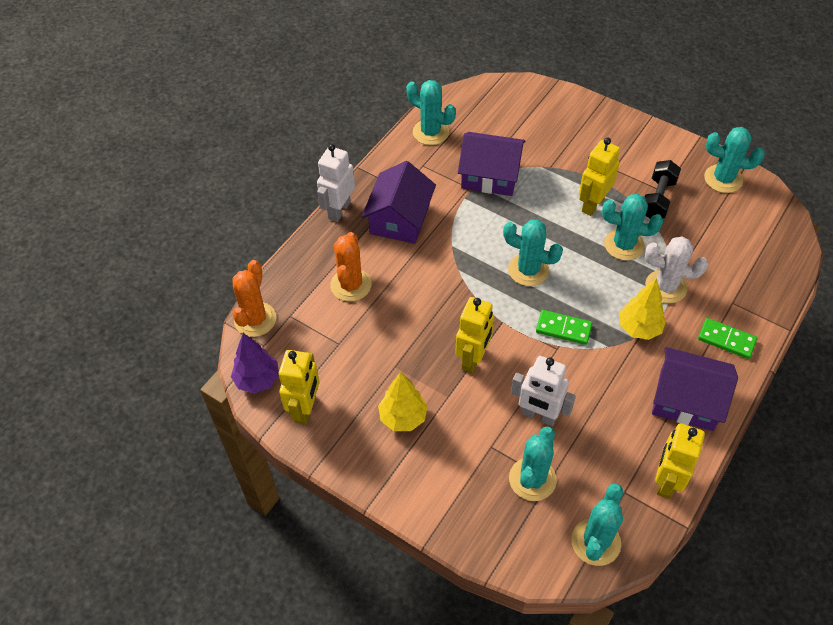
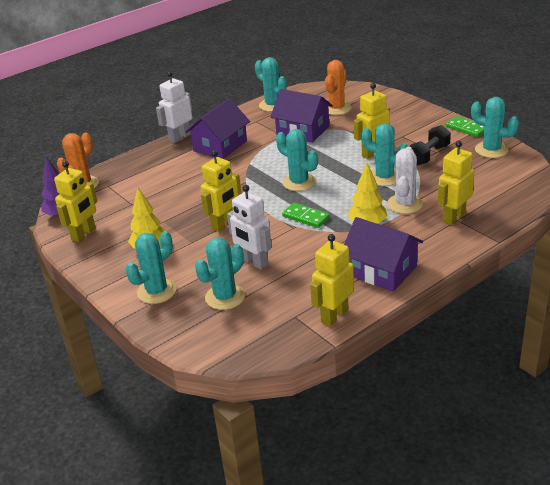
camera: 20 degrees right, 20 degrees down
orange cactus [330,232,372,302] -> orange cactus moved to [325,60,352,115]
turquoise cactus [571,483,623,566] -> turquoise cactus moved to [125,231,176,304]
white cactus [645,236,708,304] -> white cactus turned 75 degrees clockwise [387,146,423,214]
green domino [698,318,757,359] -> green domino moved to [446,116,484,137]
none -> yellow robot [437,141,475,225]

